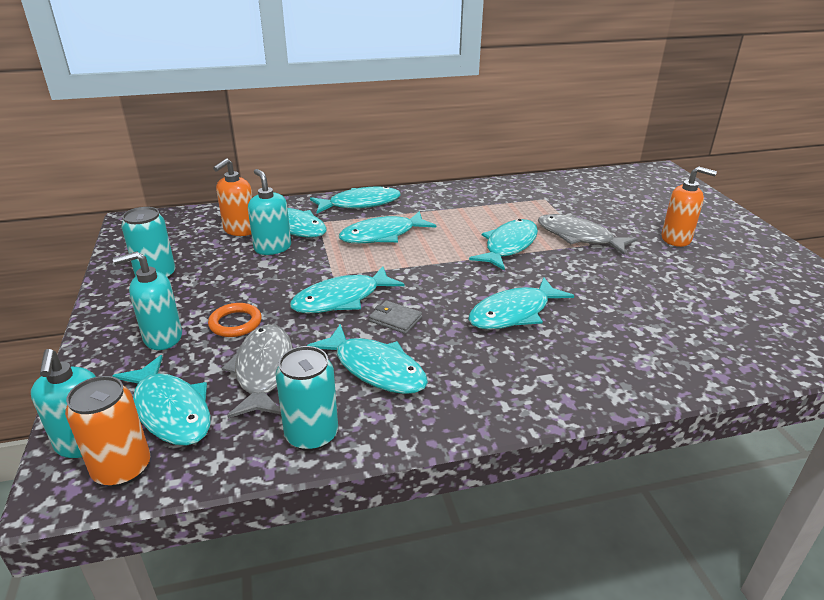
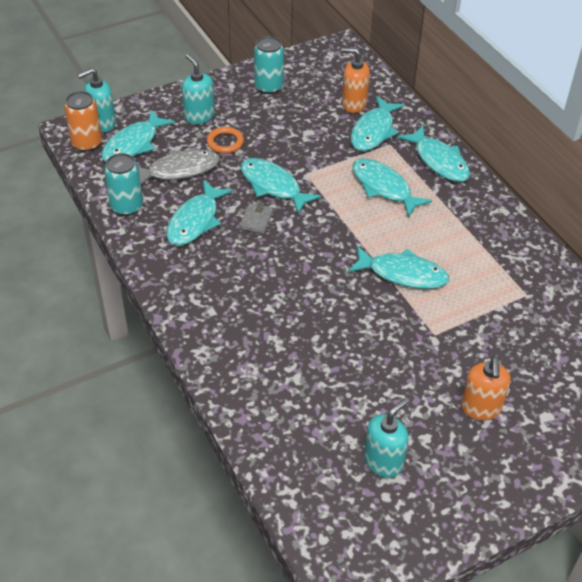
camera: 75 degrees right, 15 degrees up
turquoise soap dispenser [248,169,291,255] -> turquoise soap dispenser moved to [364,398,409,478]
turquoise fish [468,277,574,330] -> none
grey fish [538,214,638,255] -> none

